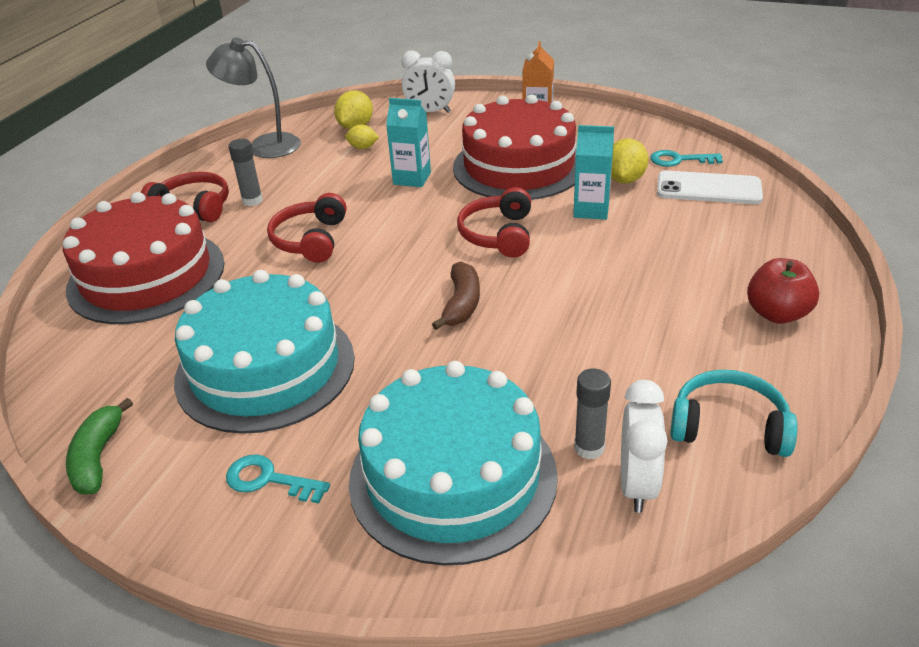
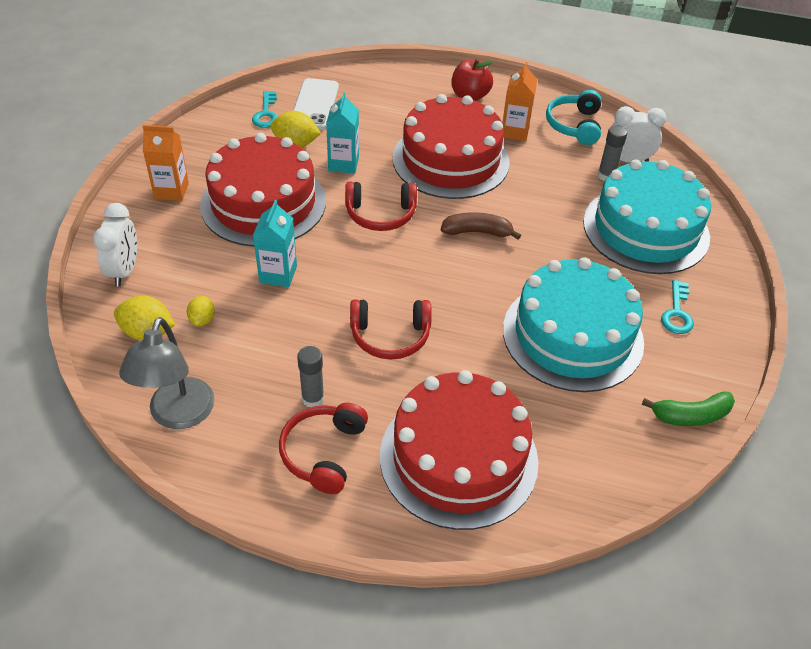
camera: 100 degrees left, 10 degrees up
none -> red cake [393,94,510,199]
none -> orange carton [502,62,537,141]

